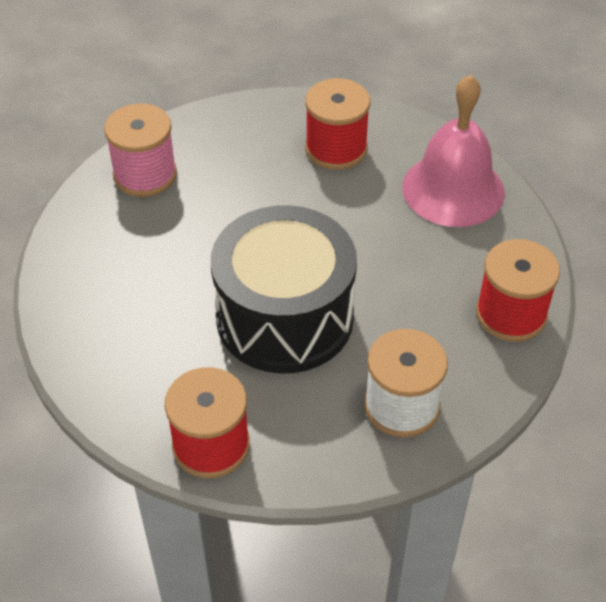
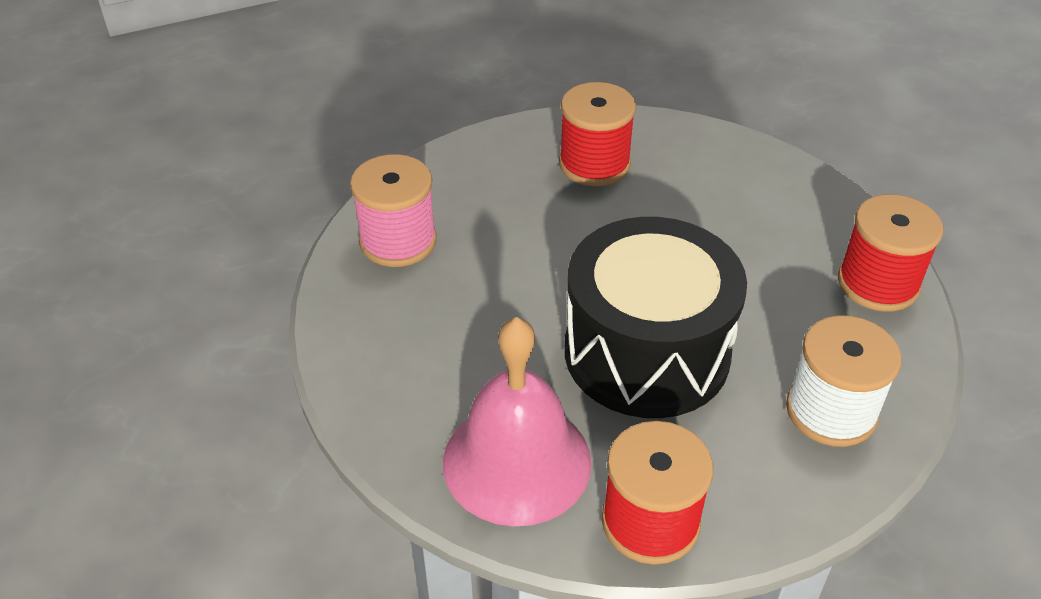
camera: 20 degrees left, 5 degrees down
pink bell [403,75,505,227] -> pink bell moved to [443,317,592,526]

